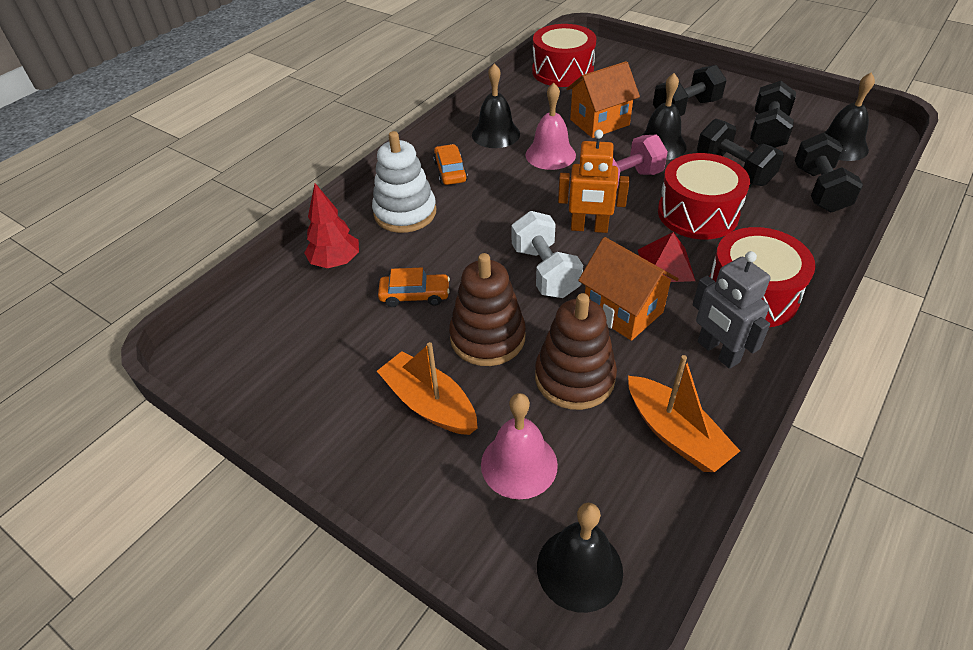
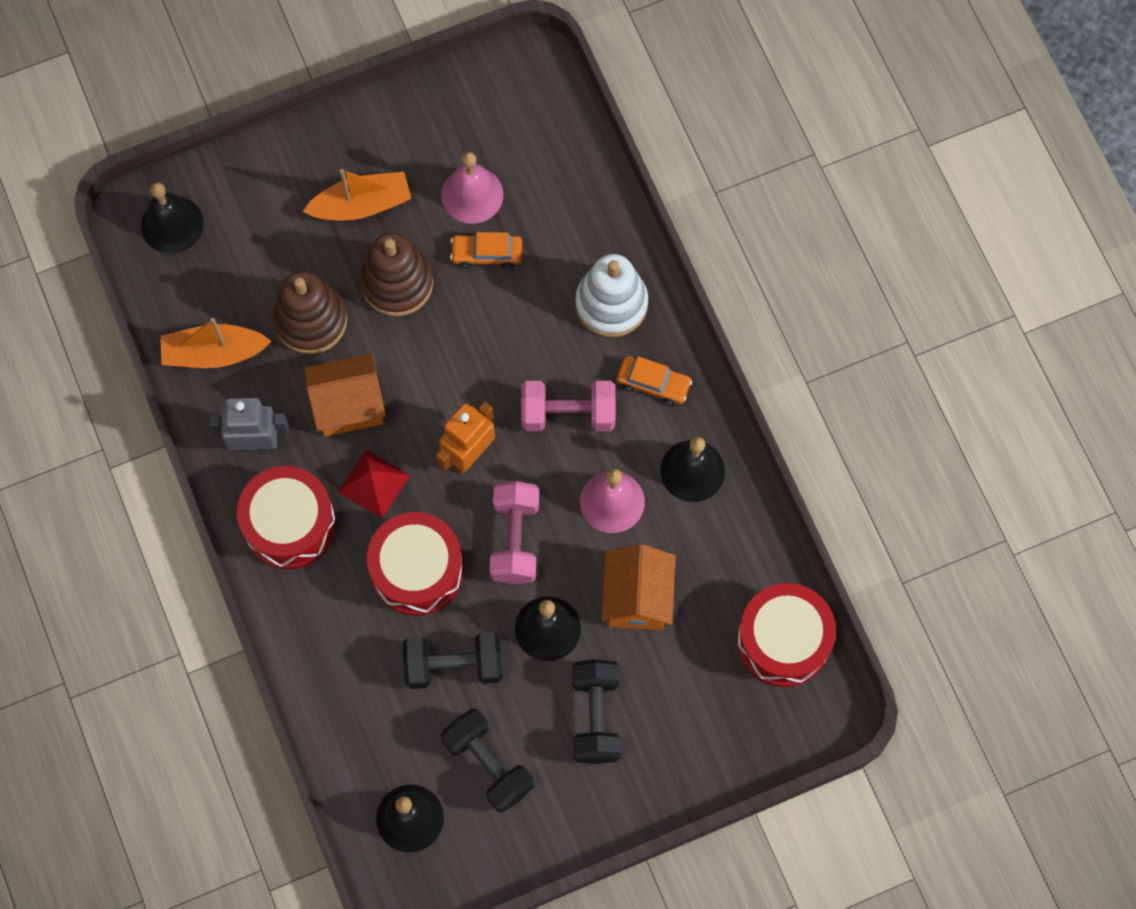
camera: 120 degrees right, 25 degrees up
red tree [304,183,359,268] -> none
orange car [378,267,450,307] -> orange car turned 60 degrees clockwise [450,232,522,269]
pink bell [481,393,558,499] -> pink bell moved to [441,152,503,224]
white dumbbell [512,211,583,298] -> none
black dumbbell [795,132,863,212] -> none
none -> pink dumbbell [521,381,615,431]

